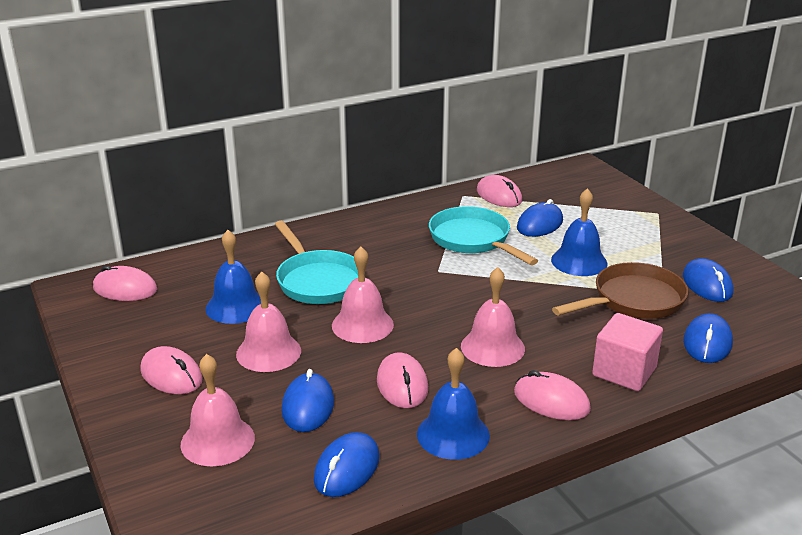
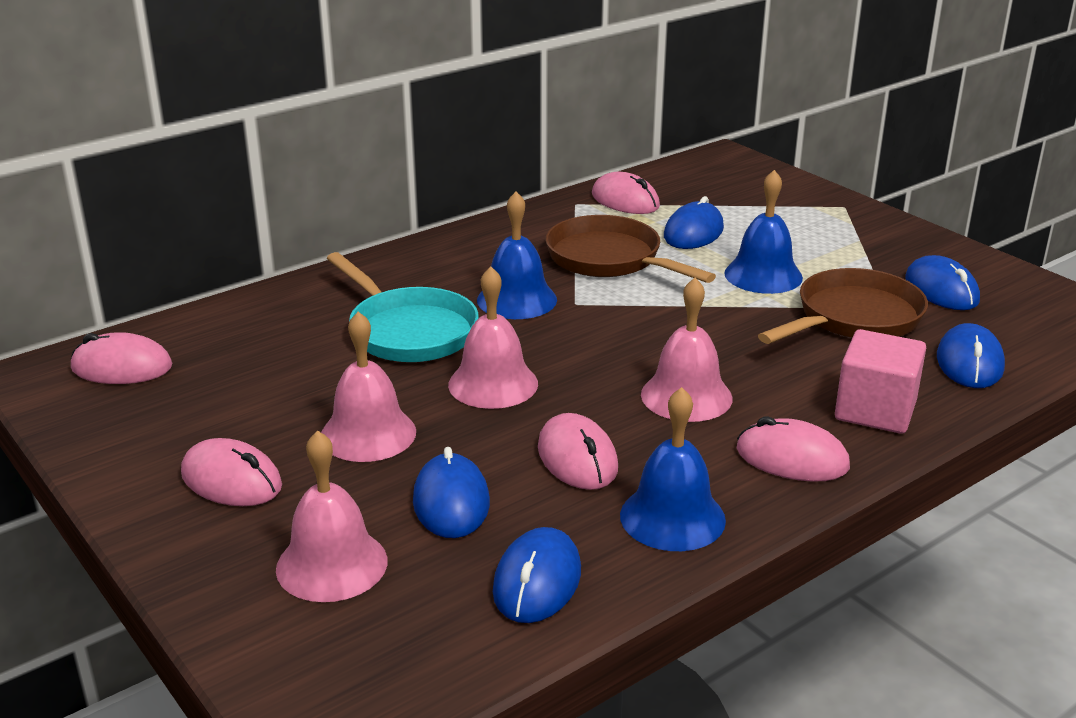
camera: 10 degrees left, 0 degrees up
blue bell [205,230,261,324] -> blue bell moved to [477,192,557,319]
turquoise pan [429,206,538,265] -> brown pan [545,215,716,283]

